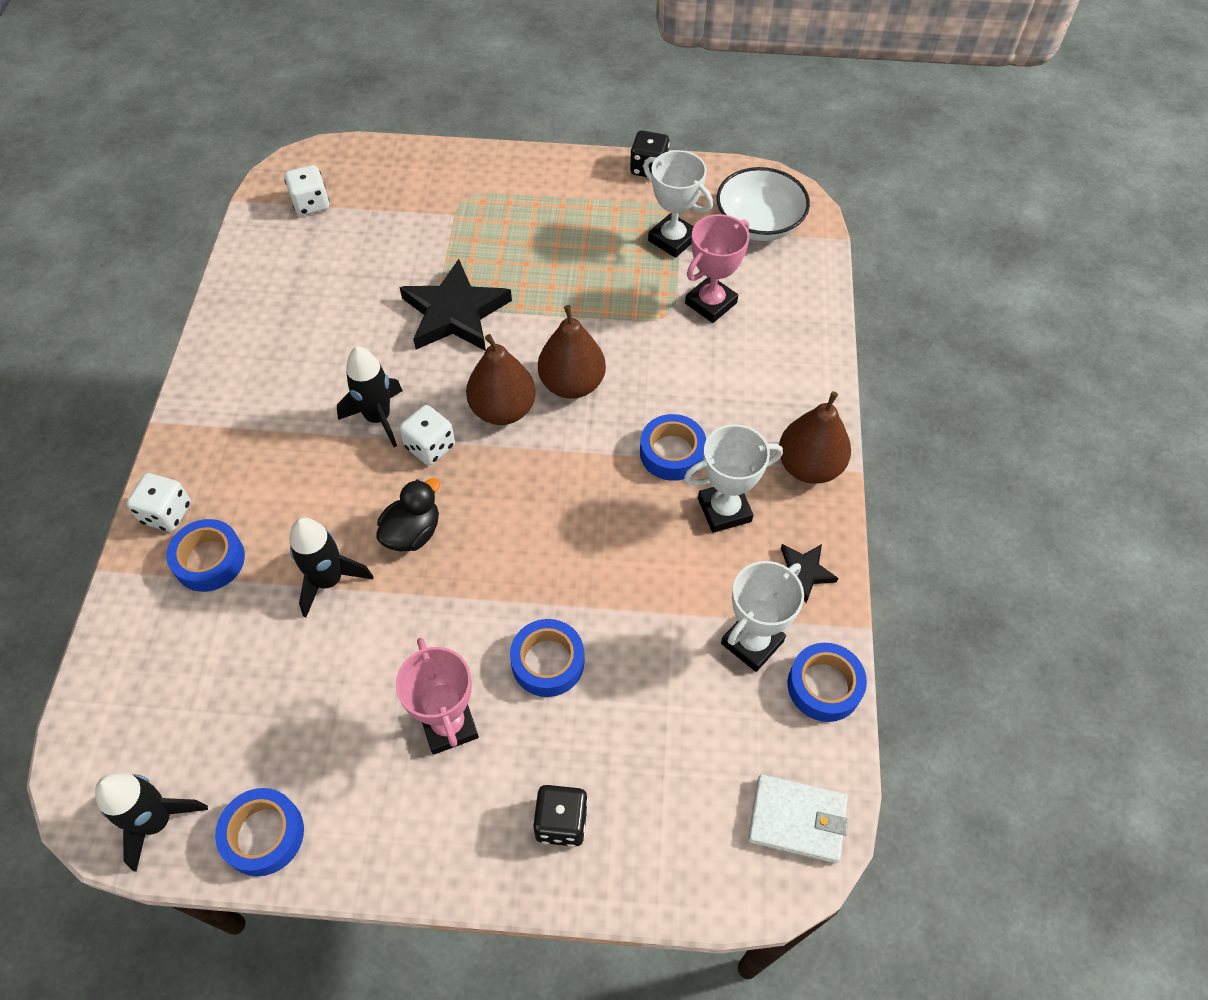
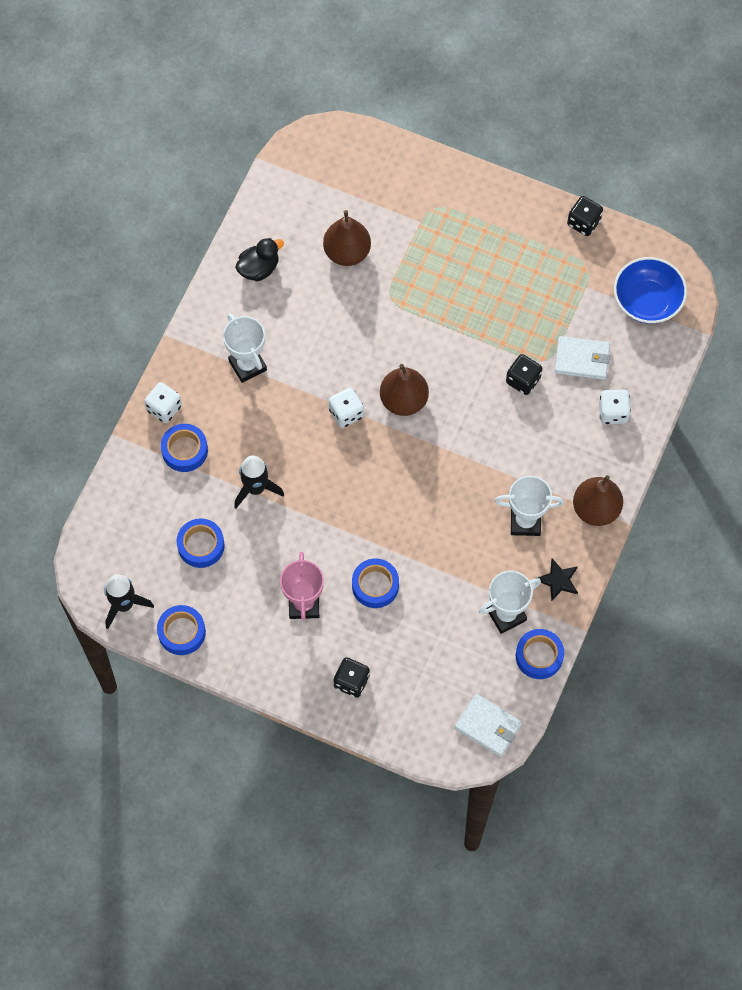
camera: 20 degrees right, 10 degrees up
white dice [284,165,329,216] -> white dice moved to [599,390,631,424]
black rocket [337,347,403,447] -> none
black duck [376,478,440,551] -> black duck moved to [235,238,284,281]
black star [399,259,512,351] -> none
brown pear [538,305,606,399] -> brown pear moved to [323,210,371,266]
blue tape [640,414,706,481] -> blue tape moved to [177,518,225,568]
white trophy [643,150,713,258] -> white trophy moved to [223,313,267,383]
pink trophy [685,214,749,323] -> white wallet [554,336,610,380]
white bowl [717,167,810,241] -> blue bowl [614,257,687,324]
none -> black dice [506,354,542,395]

